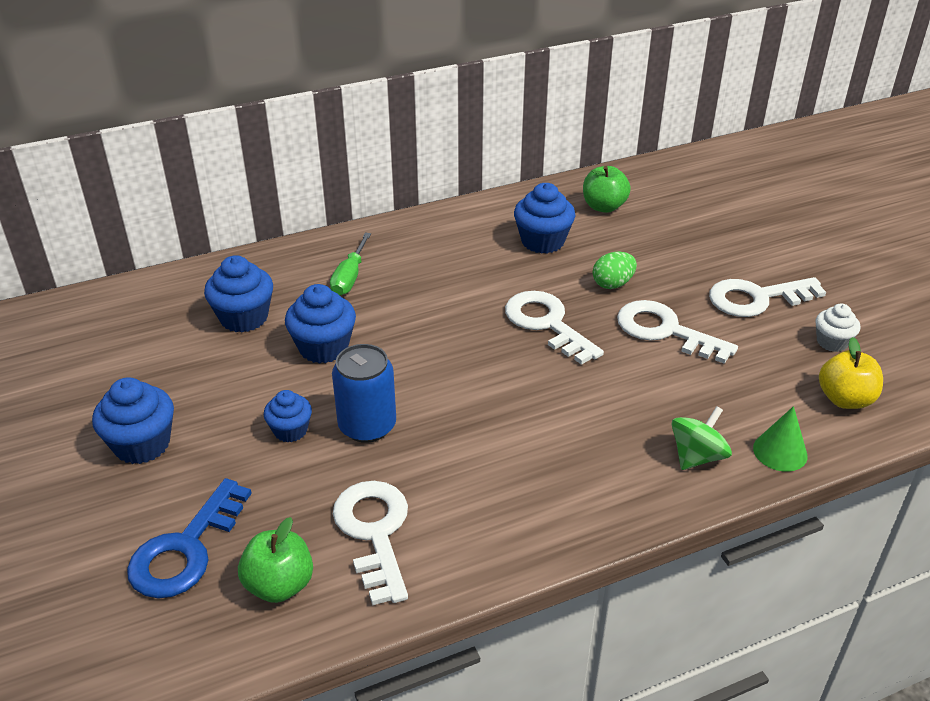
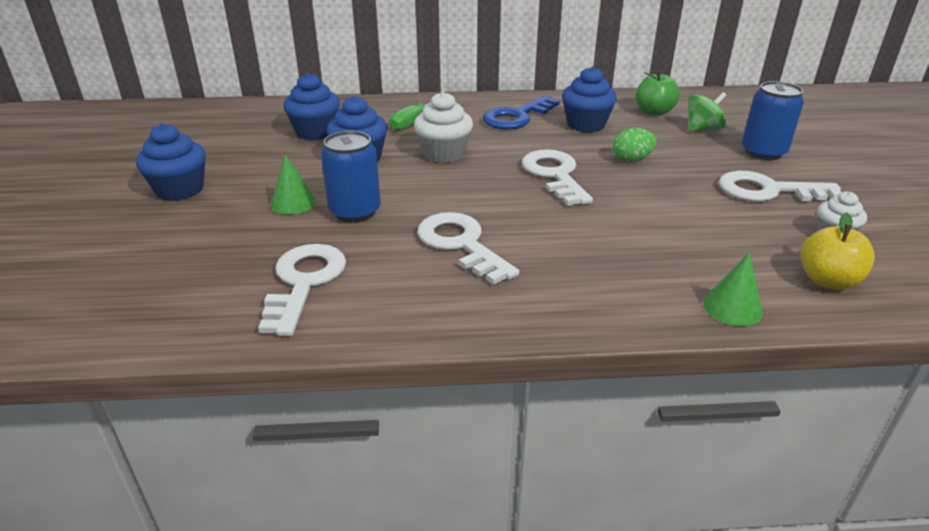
camera: 20 degrees right, 5 degrees down
blue key [127,478,252,599] -> blue key moved to [483,95,560,130]
green apple [238,517,313,603] -> none
blue cupcake [264,390,312,442] -> green cone [270,154,316,215]
white key [617,300,738,364] -> white key moved to [417,212,519,285]
green spinning top [672,406,732,470] -> green spinning top moved to [688,92,726,132]
none -> white cupcake [414,92,473,163]
none -> blue can [742,81,804,160]

